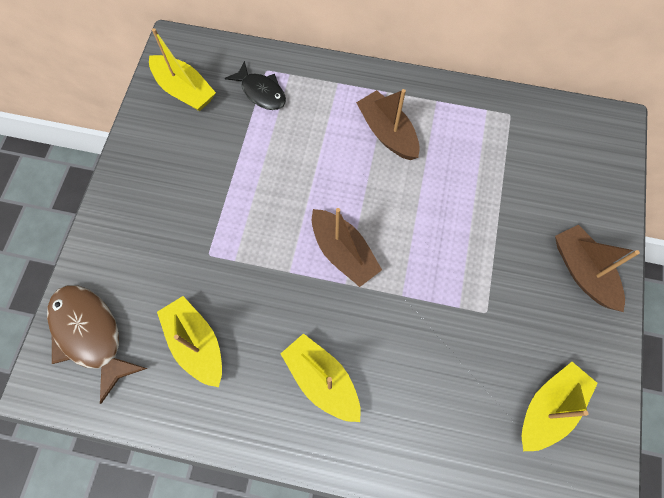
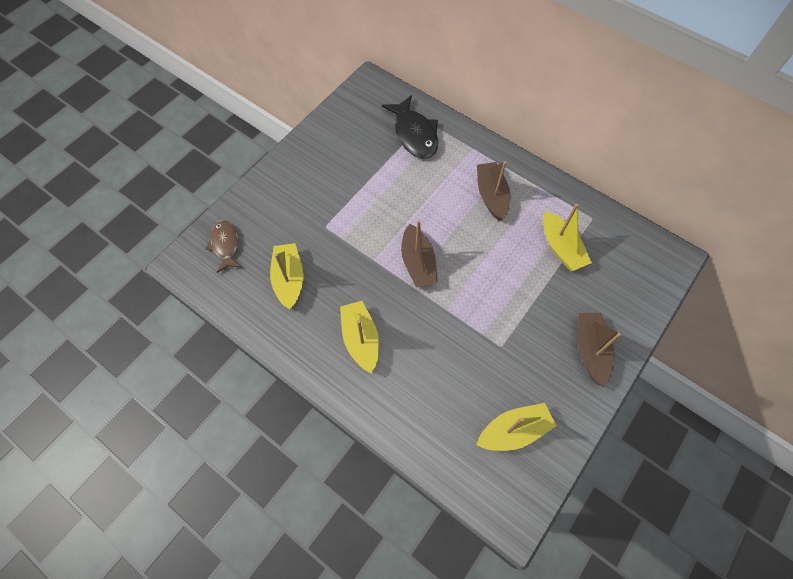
camera: 25 degrees right, 5 degrees down
brown fish [47,285,147,404] -> brown fish [206,221,242,273], size x0.65
yellow boat [149,28,216,111] -> yellow boat moved to [543,204,592,271]
black fish [225,61,286,110] -> black fish [382,95,438,159], size x1.55

